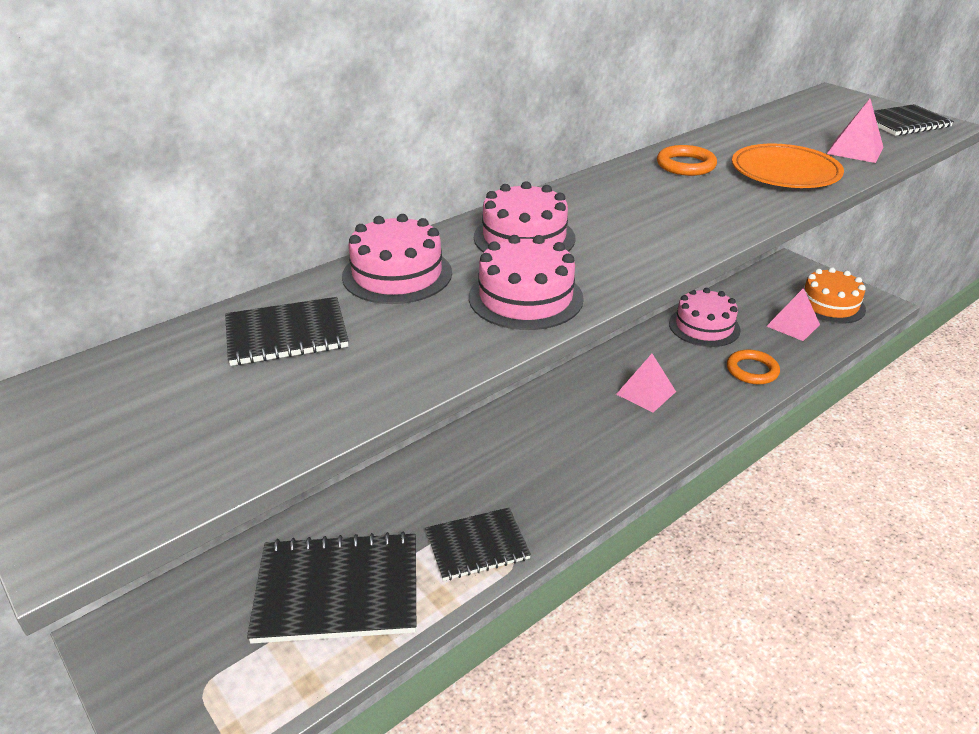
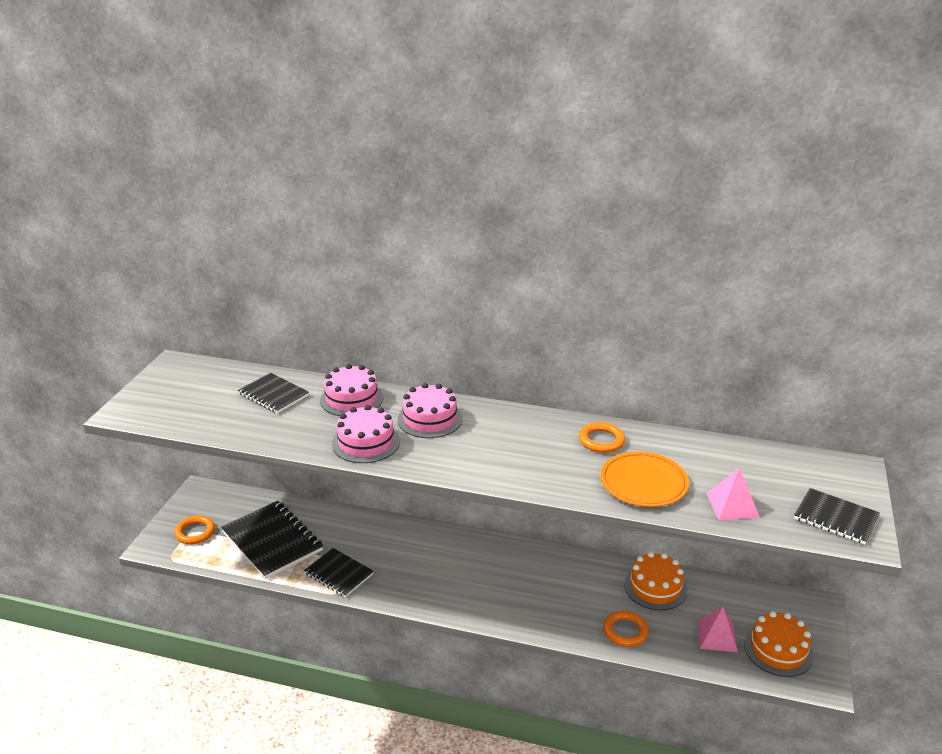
camera: 55 degrees right, 5 degrees down
pink pyramid [616,354,676,413] -> none
pink cake [669,288,741,347] -> orange cake [624,552,687,611]
none -> orange ring [175,516,215,544]

